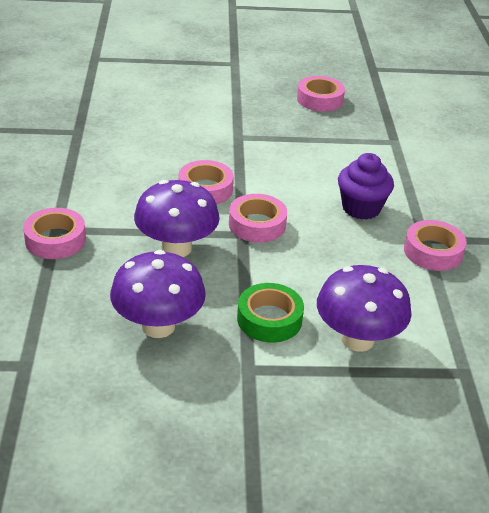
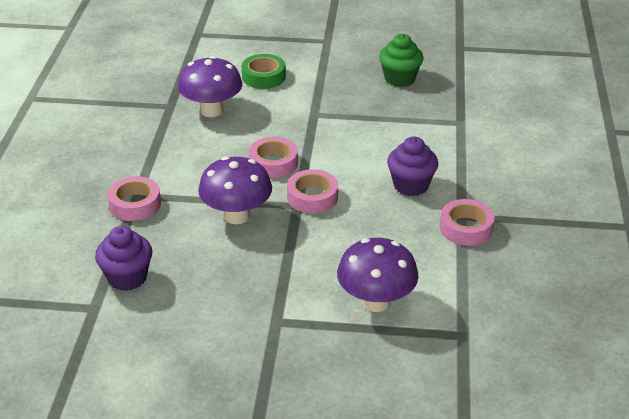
camera: 10 degrees right, 0 degrees up
purple mushroom [110,250,206,338] -> purple mushroom moved to [178,56,242,117]
green tape [237,283,304,343] -> green tape moved to [242,54,286,89]
pink tape [297,76,345,112] -> green cupcake [379,34,424,87]
none -> purple cupcake [95,226,152,291]

